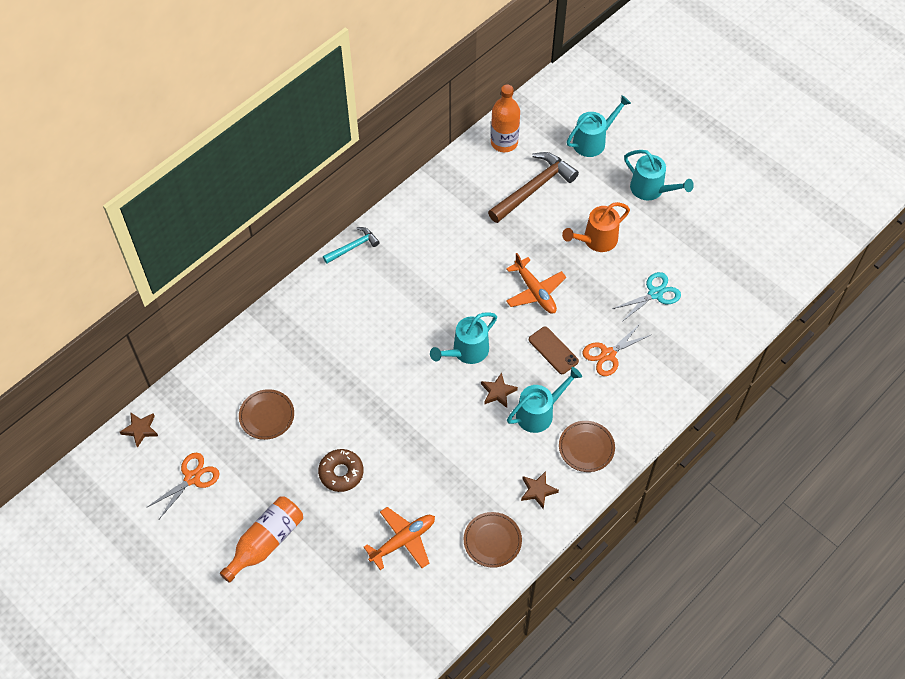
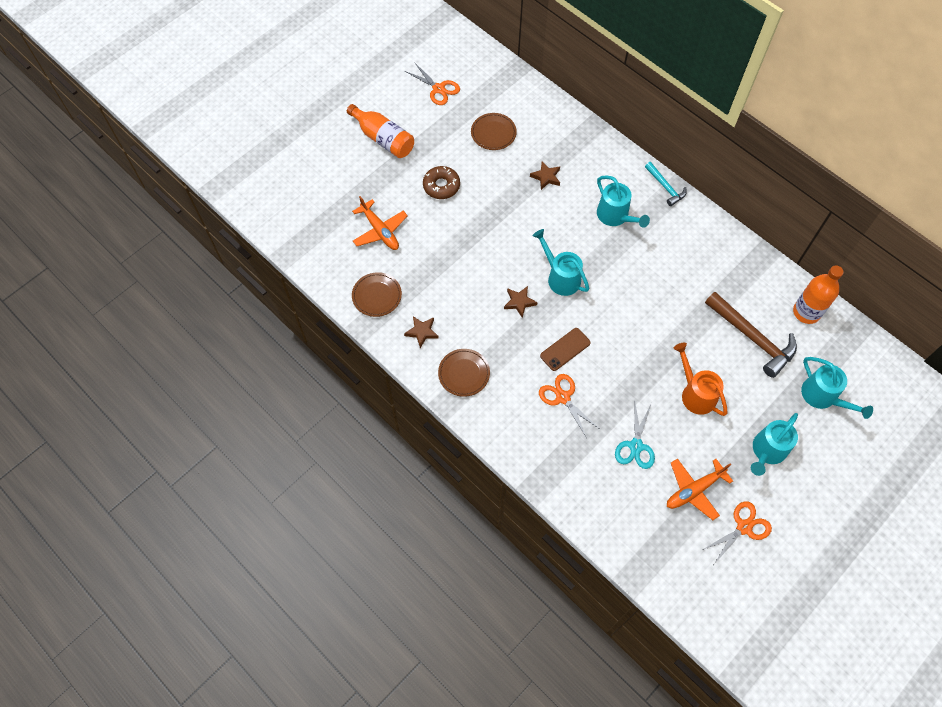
camera: 90 degrees right, 5 degrees up
brown star [120,412,158,448] -> brown star moved to [530,161,560,190]
orange plane [506,253,566,314] -> orange plane moved to [667,458,733,520]
turquoise watering can [507,367,582,433] -> turquoise watering can moved to [597,175,650,228]
turquoise scissors [612,272,681,321] -> turquoise scissors turned 45 degrees clockwise [615,403,655,469]
none -> orange scissors [703,501,772,564]

